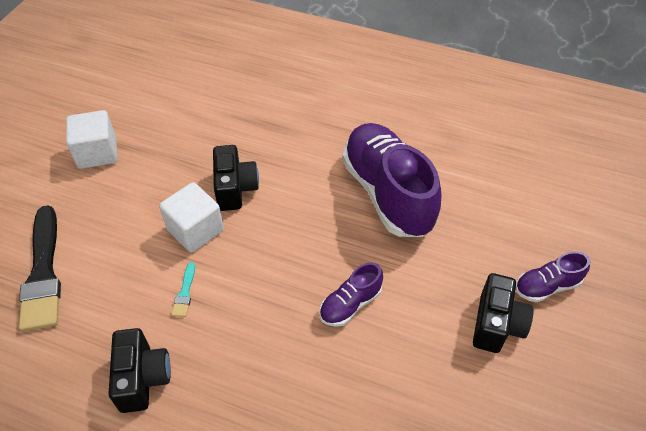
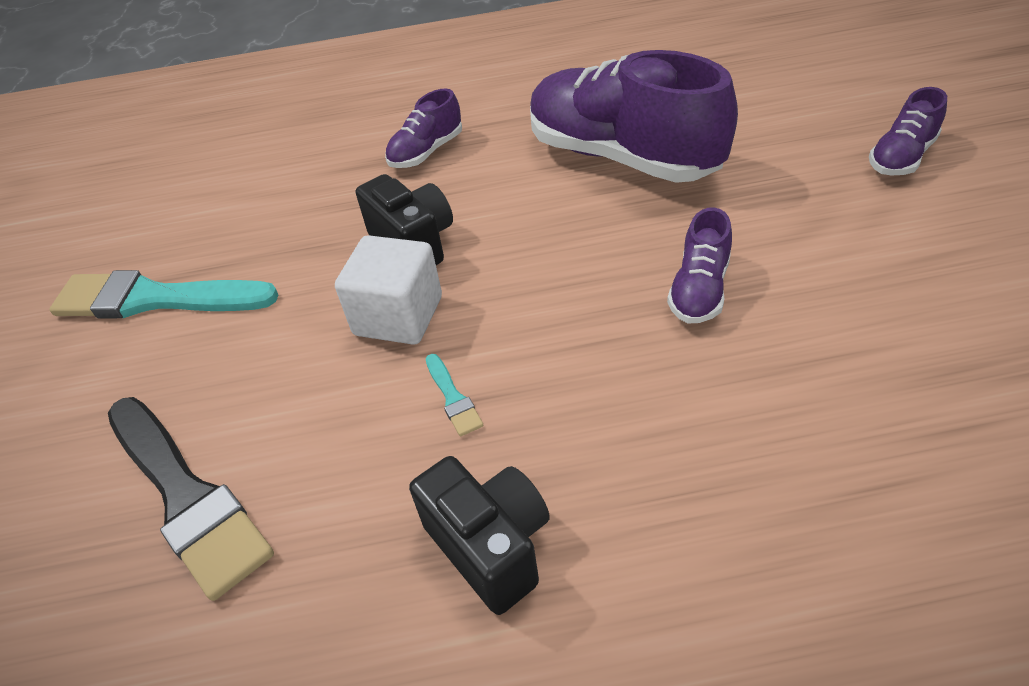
camera: 25 degrees left, 5 degrees down
white cube [66,110,117,169] -> turquoise brush [49,270,279,318]
black camera [473,273,534,353] -> none
none -> purple shoe [385,88,462,168]

